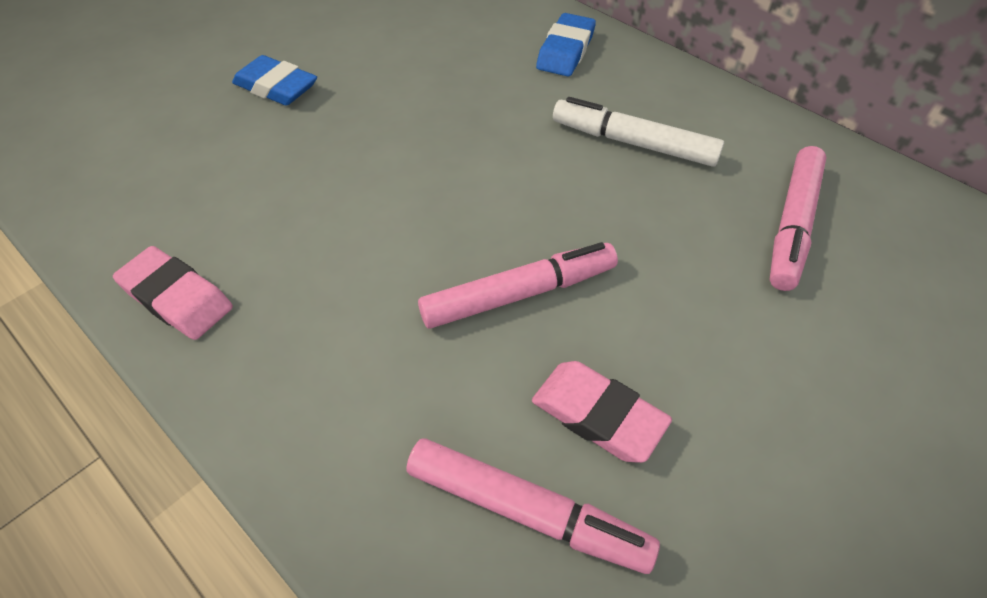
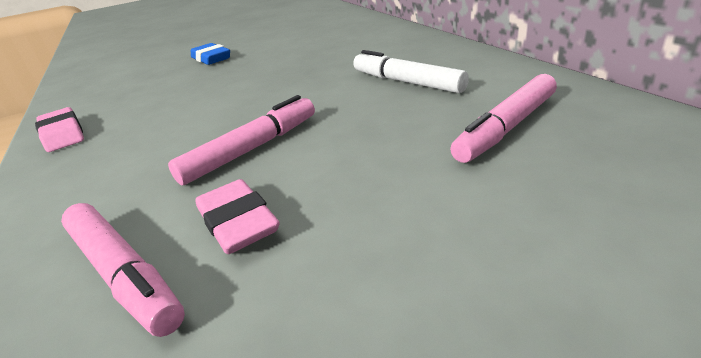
camera: 25 degrees right, 20 degrees down
pink marker [418,242,618,329] -> pink marker turned 45 degrees counterclockwise [168,95,315,186]
blue eraser [536,13,596,76] -> none

